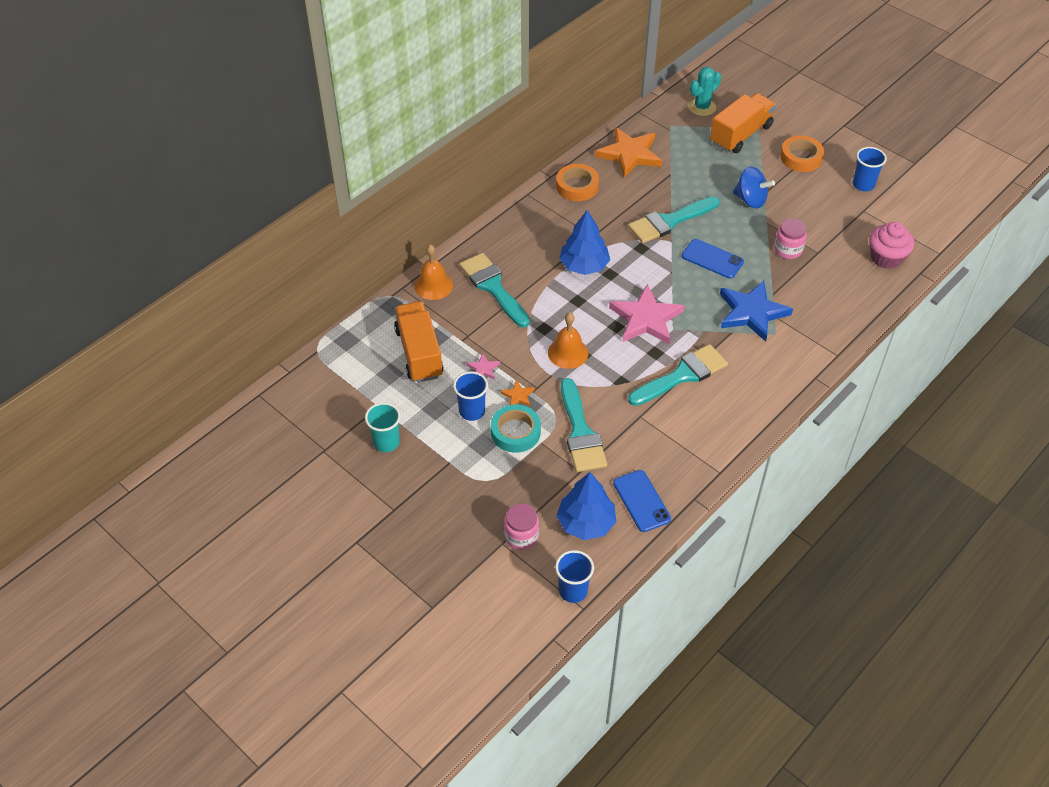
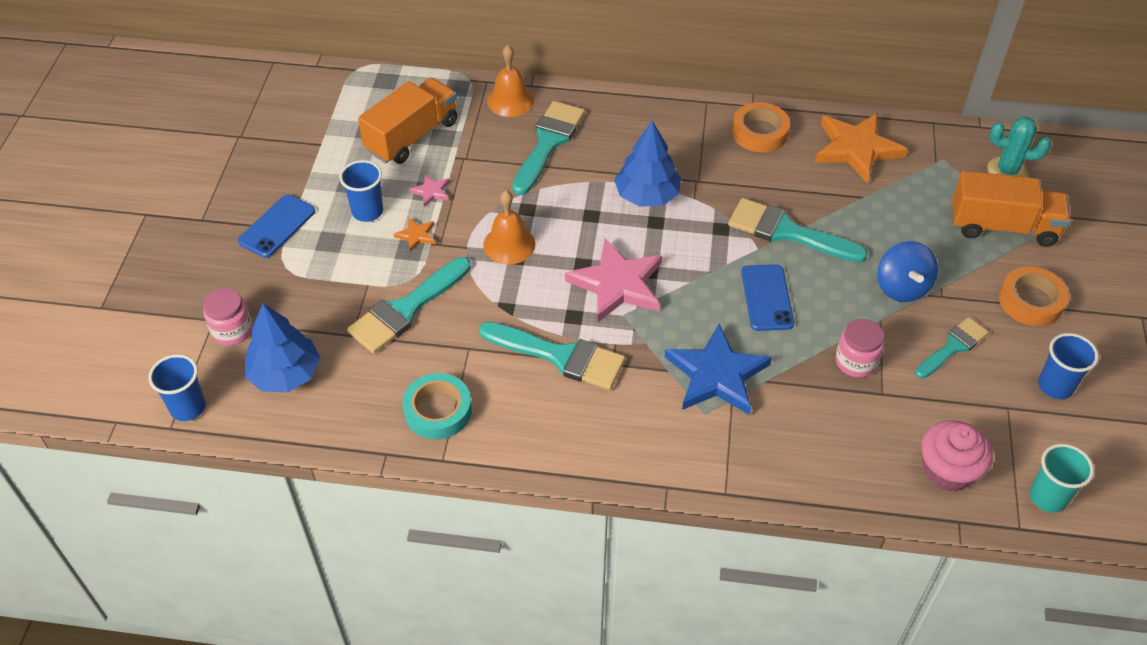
camera: 55 degrees right, 0 degrees up
turquoise cup [365,402,401,452] -> turquoise cup moved to [1030,444,1094,513]
turquoise tape [491,404,541,453] -> turquoise tape moved to [402,373,472,439]
blue phone [613,470,671,532] -> blue phone moved to [238,194,315,258]
none -> turquoise brush [915,317,989,379]

